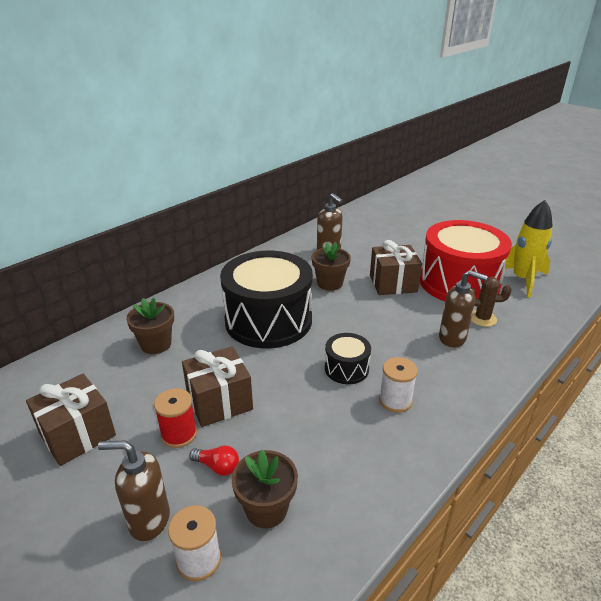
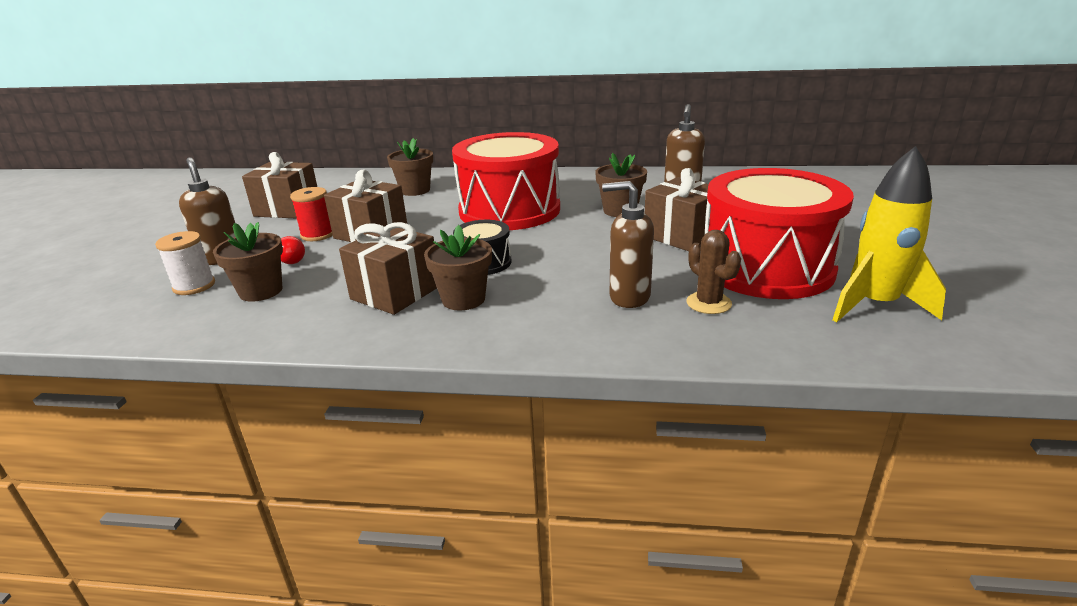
camera: 55 degrees right, 5 degrees down
black drum [220,251,313,348] -> red drum [452,132,560,230]
white spool [379,357,418,413] -> brown flower pot [424,225,492,310]
brown soap dispenser [439,270,488,348] -> brown soap dispenser turned 120 degrees clockwise [602,181,654,308]
none -> brown gift [339,222,437,315]

